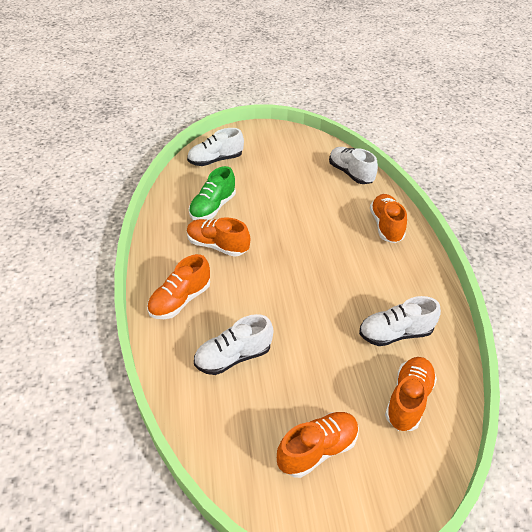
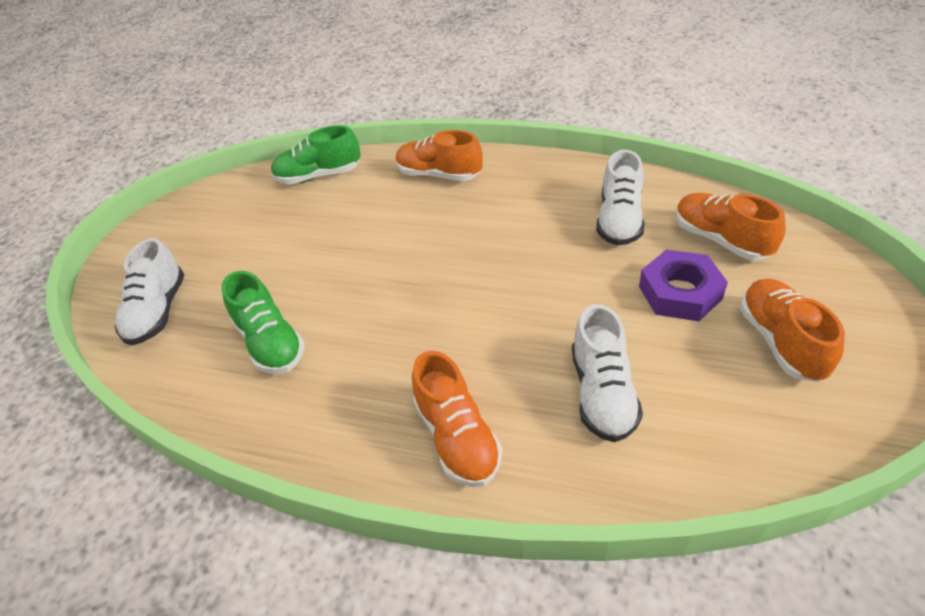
camera: 60 degrees left, 0 degrees up
orange shoe [187,217,250,257] -> none
white shoe [329,147,378,184] -> green shoe [271,125,361,185]
none -> purple nut [639,250,728,321]

